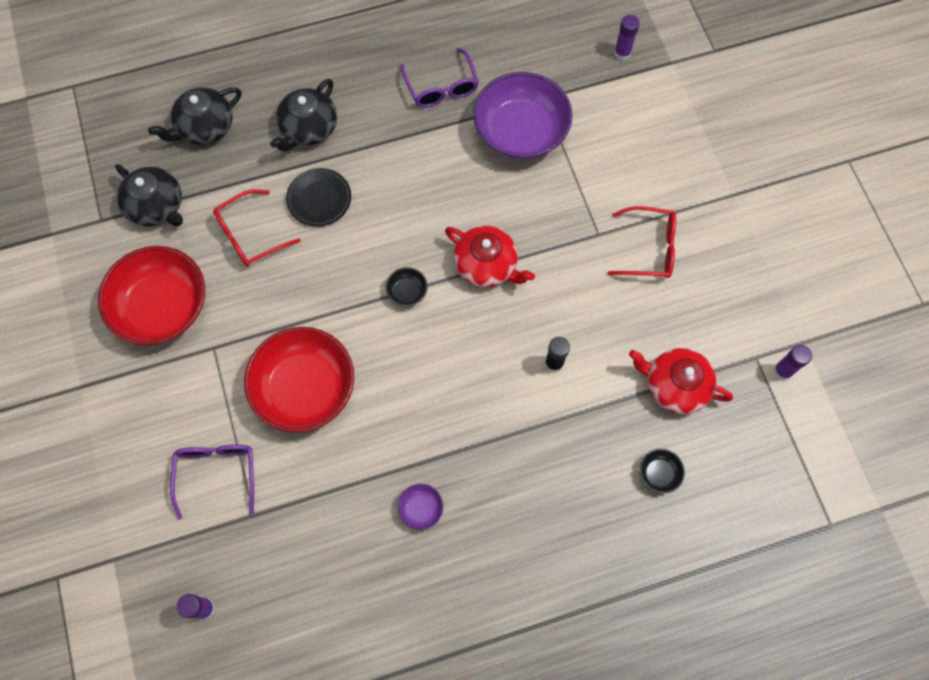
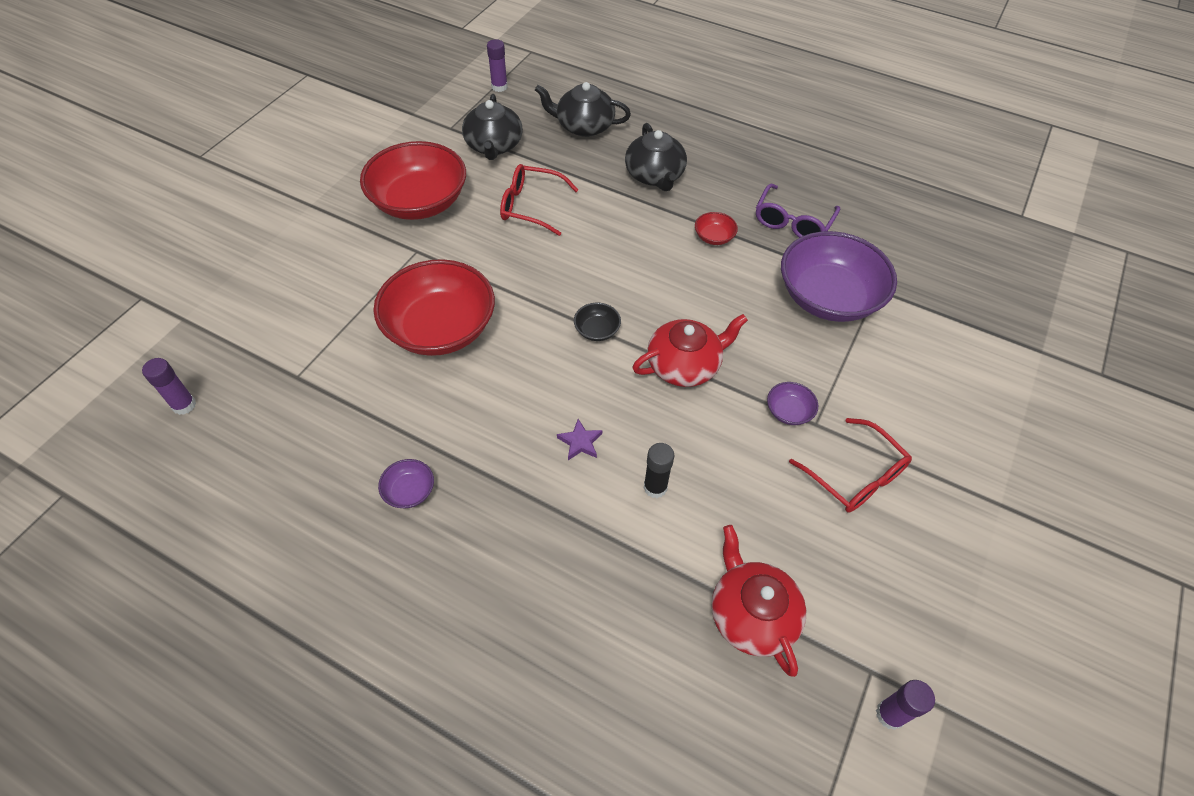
camera: 45 degrees right, 15 degrees down
purple glasses [170,444,254,520] -> none
black teapot [270,79,337,152] -> black teapot turned 90 degrees counterclockwise [625,123,687,191]
black plate [286,168,351,227] -> none
red teapot [445,226,535,287] -> red teapot turned 105 degrees counterclockwise [632,314,748,387]
purple glue stick [614,15,640,61] -> purple glue stick moved to [487,39,508,92]
black bowl [640,449,685,494] -> none
none -> purple star [557,419,602,460]
none -> red bowl [695,212,738,245]
none -> purple bowl [767,382,818,425]

